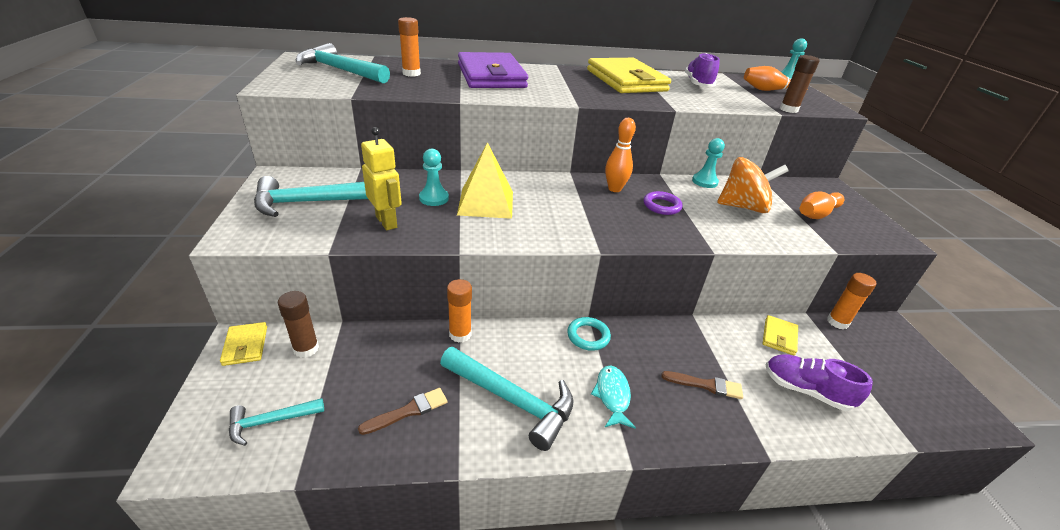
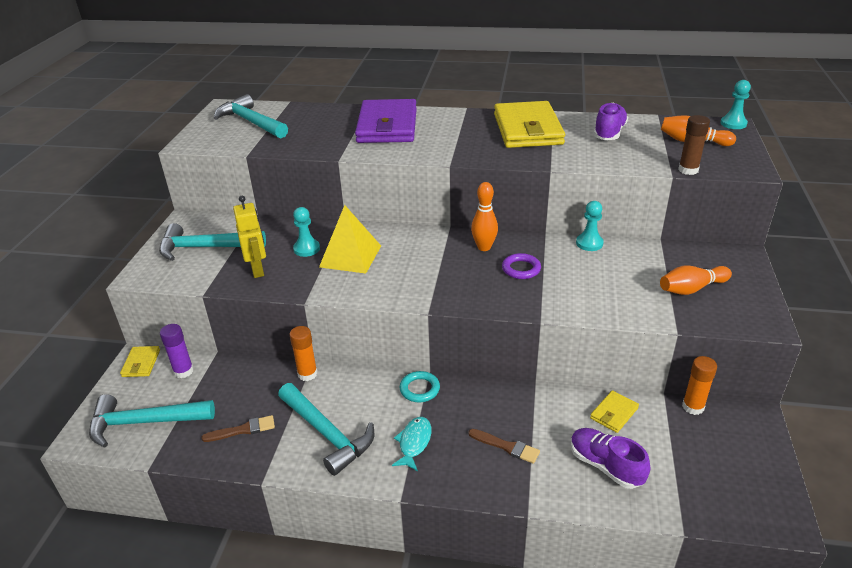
camera: 20 degrees right, 0 degrees up
turquoise hammer [229,398,324,446] -> turquoise hammer [89,394,215,448], size x1.81
brown glue stick [278,291,319,358] -> purple glue stick [160,324,194,378]
orange glue stick [398,17,421,77] -> none
orange spinning top [717,157,789,213] -> none

